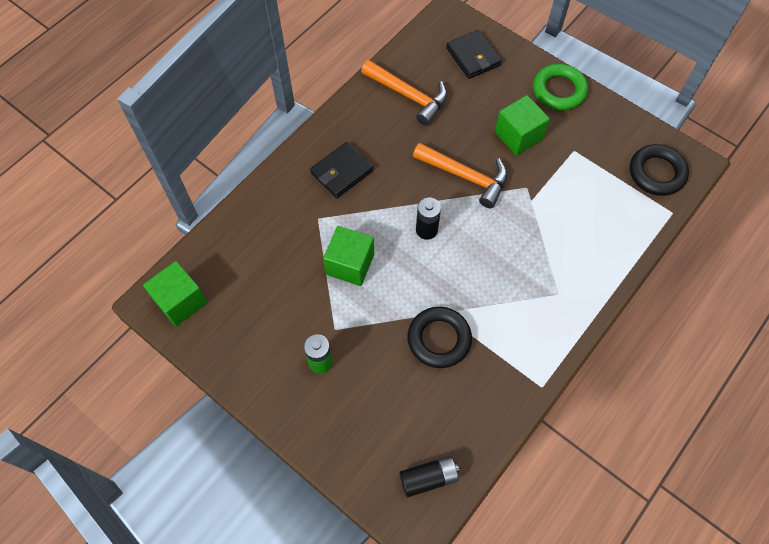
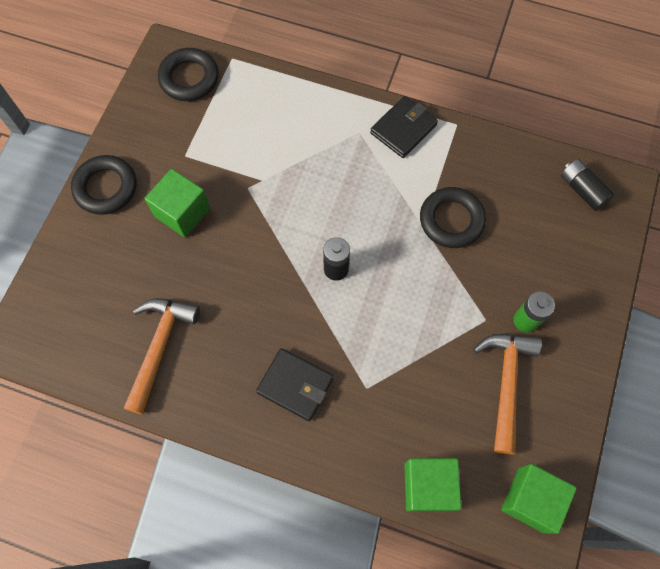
camera: 110 degrees left, 5 degrees up
green cube [323,226,374,286] -> green cube moved to [404,458,462,512]
orange hammer [413,143,507,208] -> orange hammer moved to [473,334,542,454]
black wallet [446,30,502,79] -> black wallet moved to [370,96,438,158]
green ring [533,64,588,110] -> black ring [71,155,136,215]

